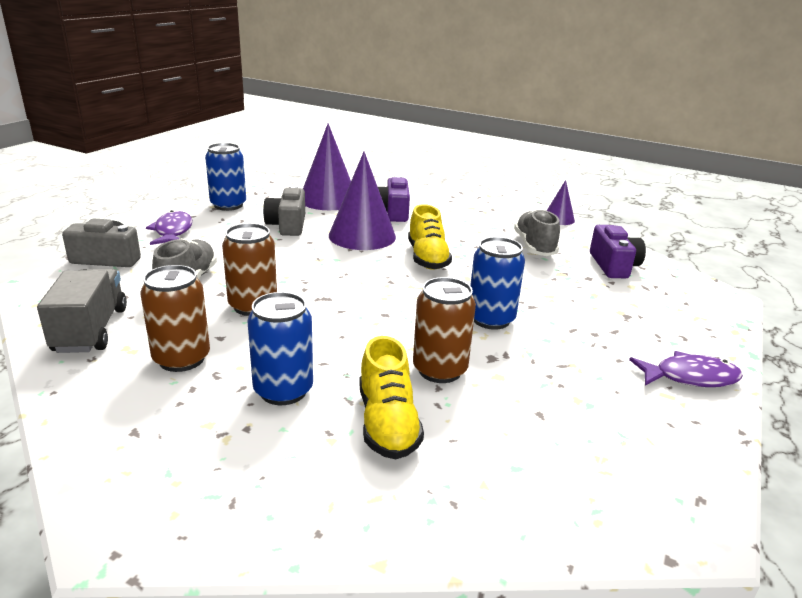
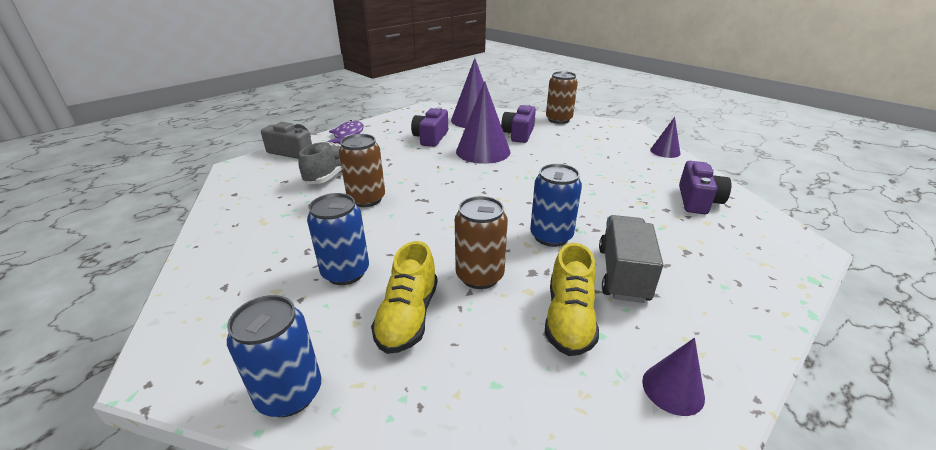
camera: 20 degrees right, 5 degrees up
grey truck [37,269,127,353] -> grey truck moved to [599,215,663,303]
brown can [140,265,210,372] -> brown can moved to [546,71,578,124]
blue can [205,143,246,211] -> blue can moved to [227,295,321,417]
grey camera [263,185,305,236] -> purple camera [411,107,448,147]
yellow shoe [408,204,452,270] -> yellow shoe moved to [545,243,599,356]
grey shoe [514,209,560,256] -> none
purple fish [629,351,743,387] -> none
none -> purple cone [642,338,705,416]

